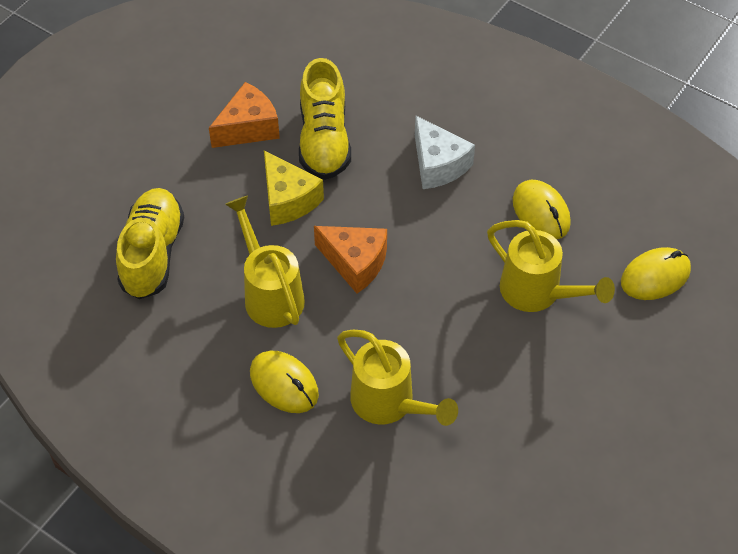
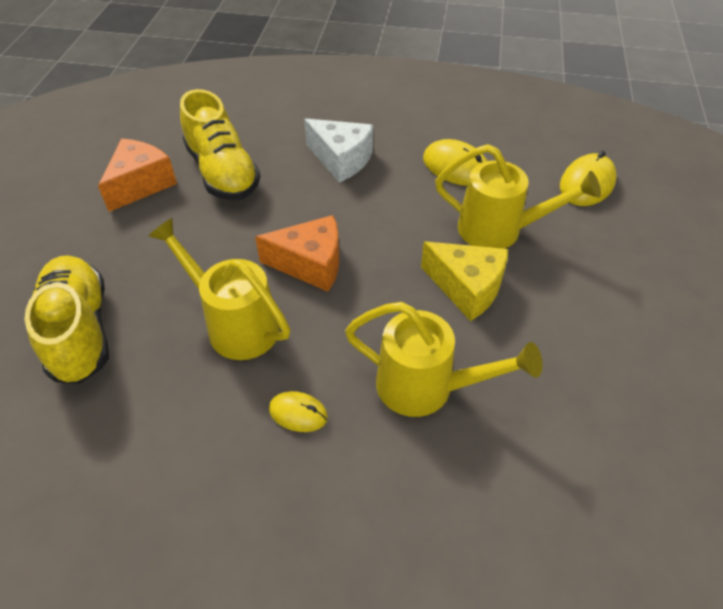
camera: 25 degrees left, 5 degrees down
yellow mouse [250,351,319,413] -> yellow mouse [269,391,328,432], size x0.60
yellow cheese [264,150,324,226] -> yellow cheese moved to [421,242,508,321]

